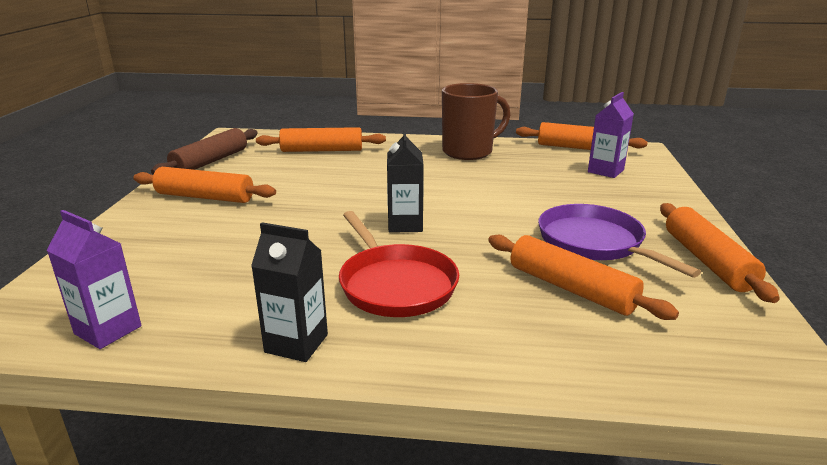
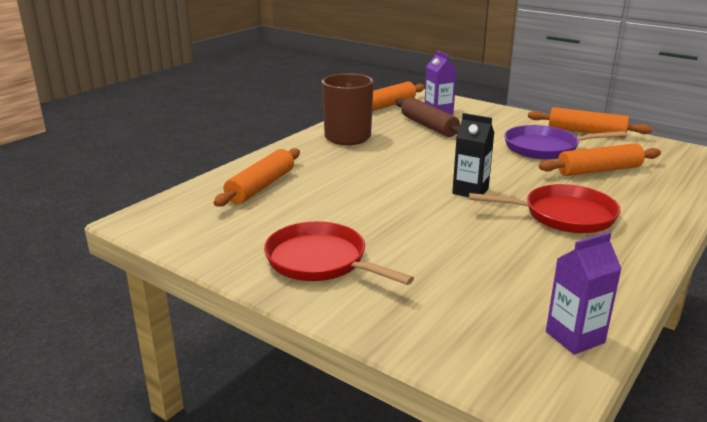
camera: 60 degrees left, 0 degrees up
orange rolling pin [133,167,276,203] -> red pan [264,221,414,285]
brown rolling pin [151,128,258,175] -> brown rolling pin moved to [395,97,460,137]
black carton [251,222,328,362] -> none

